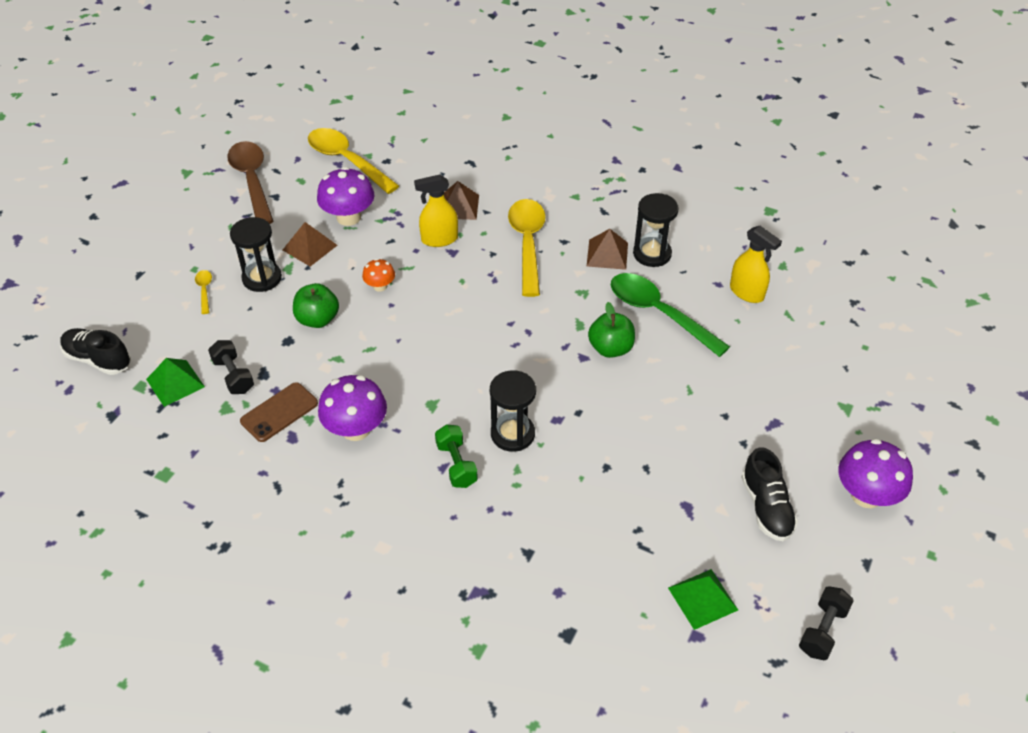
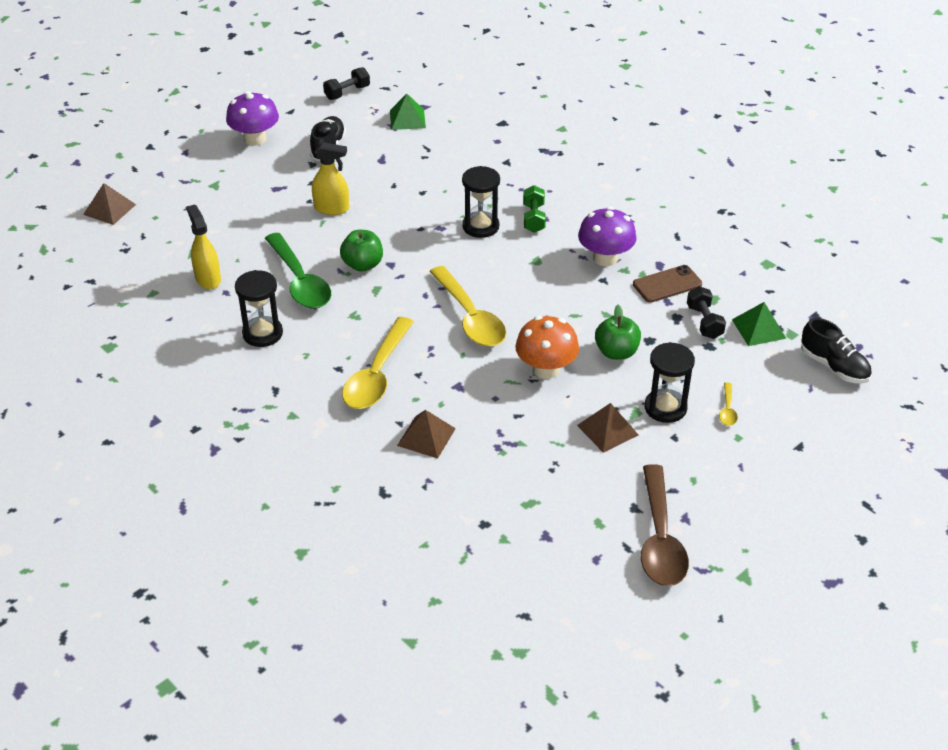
camera: 160 degrees left, 5 degrees down
yellow spoon [308,128,399,194] -> yellow spoon moved to [429,266,506,347]
purple mushroom [317,167,374,226] -> none
orange mushroom [362,258,395,292] -> orange mushroom [515,316,579,379], size x1.84
yellow spray bottle [414,174,458,247] -> yellow spray bottle moved to [312,142,349,215]
brown pyramid [587,229,628,270] -> brown pyramid moved to [83,183,136,225]

